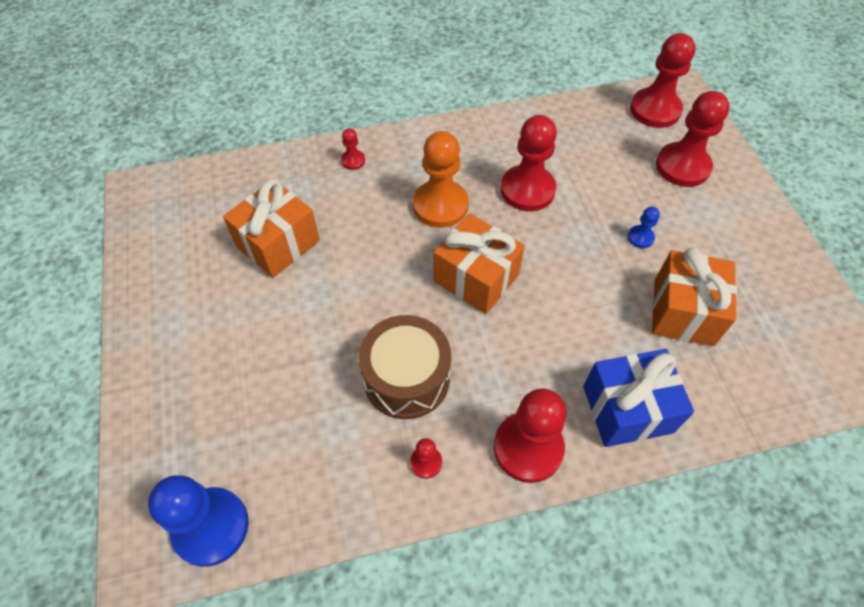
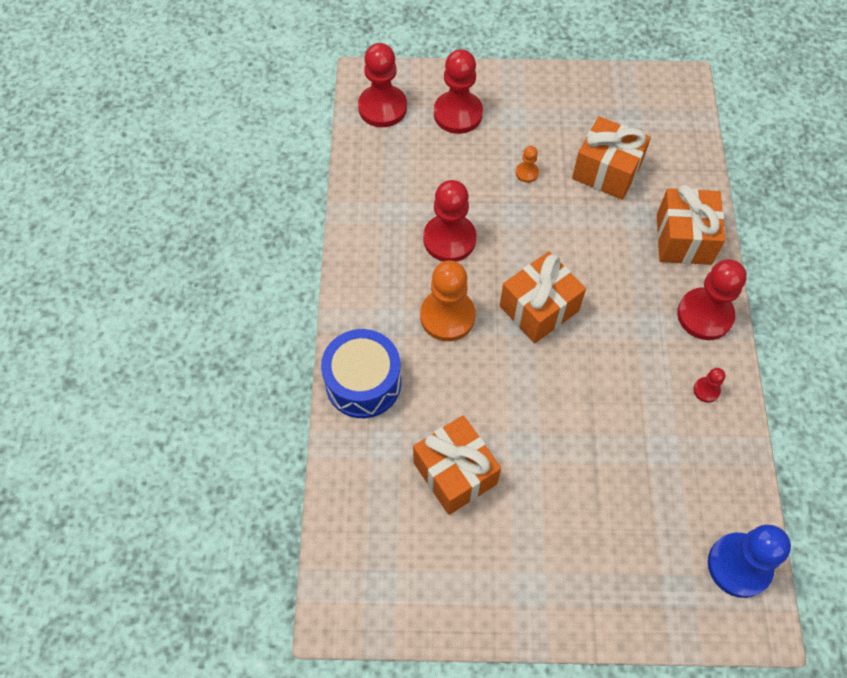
camera: 75 degrees left, 5 degrees up
red pawn [341,128,365,170] -> blue drum [321,329,401,418]
brown drum [358,315,451,419] -> none
blue gift [583,349,694,447] -> orange gift [657,185,725,265]
blue pawn [628,207,660,248] -> orange pawn [516,146,539,183]

